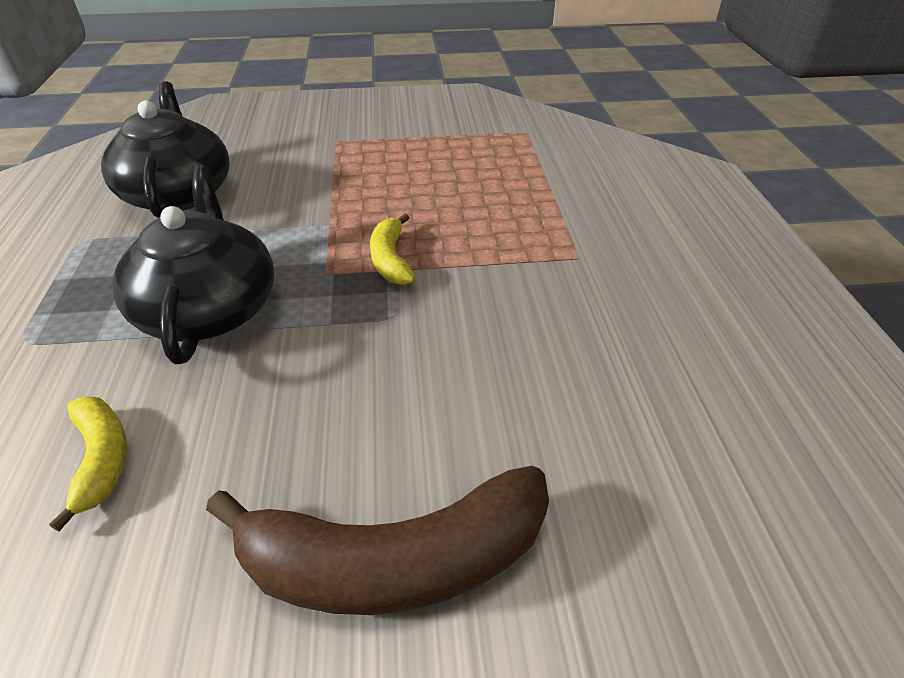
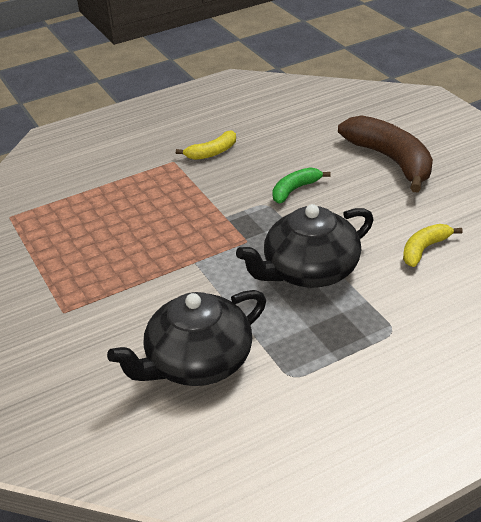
camera: 110 degrees left, 5 degrees down
yellow banana [370,214,416,285] -> yellow banana moved to [176,130,236,160]
none -> green banana [272,167,331,203]

